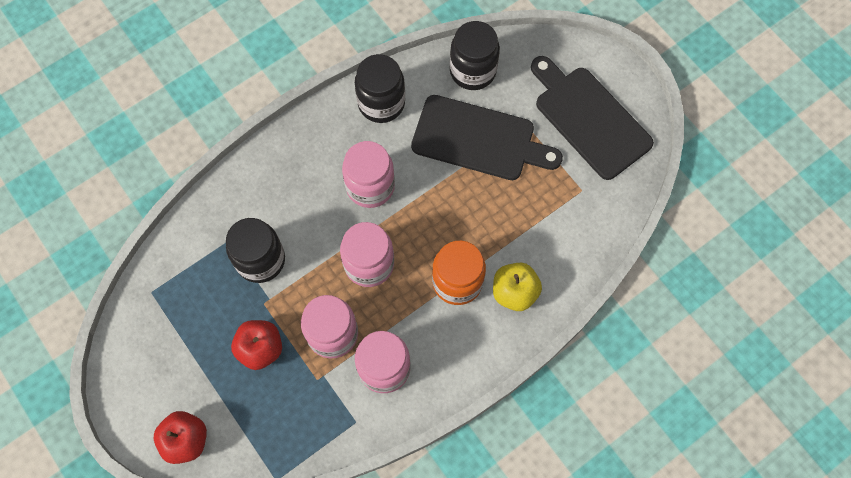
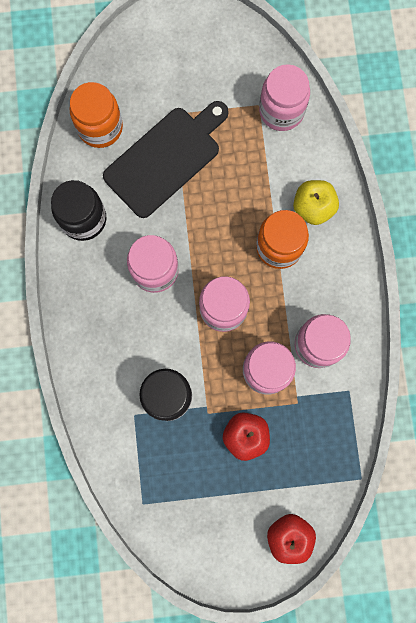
camera: 60 degrees left, 10 degrees up
black jar [450,21,500,90] -> orange jar [70,82,123,148]
black cutting board [531,56,654,180] -> none
none -> pink jar [259,64,310,131]

